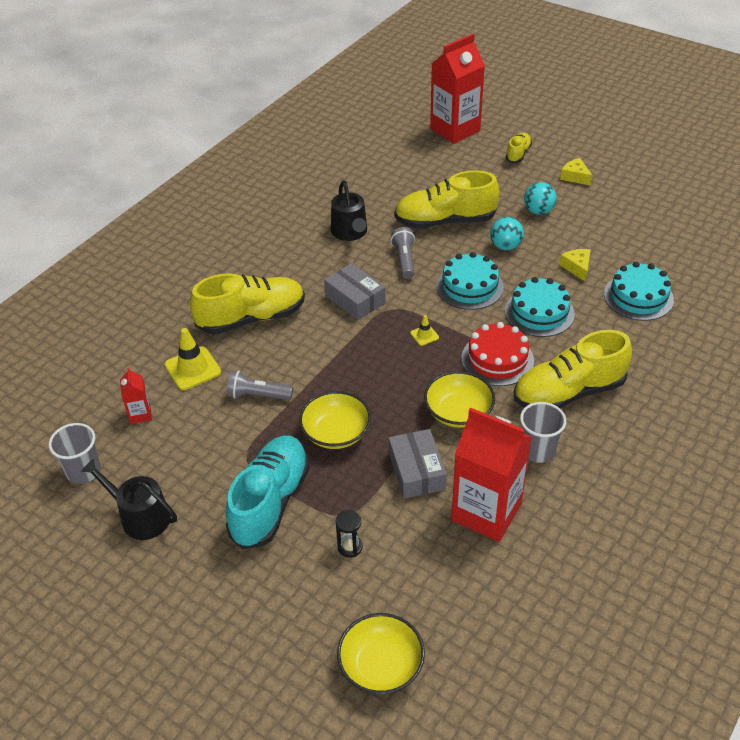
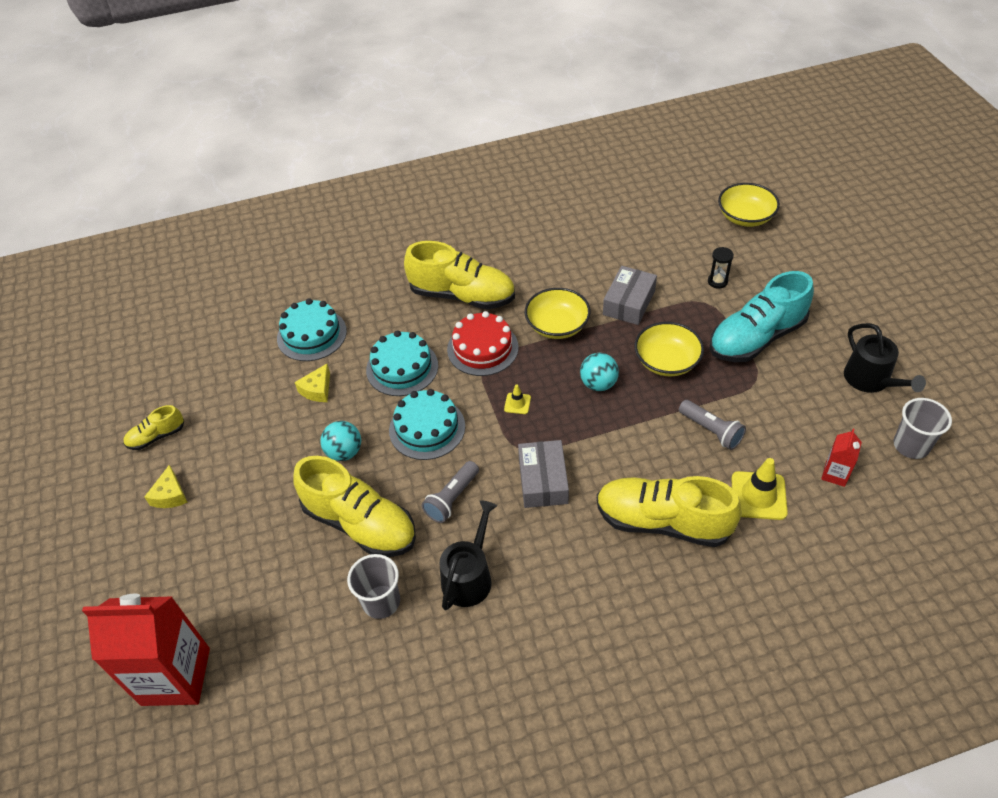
camera: 140 degrees left, 5 degrees up
red carton [451,407,532,542] -> none
yellow shoe [506,133,532,163] -> yellow shoe moved to [123,405,184,450]
grey cup [520,402,566,463] -> grey cup moved to [347,554,400,619]
turquoise ball [524,182,557,215] -> turquoise ball moved to [580,353,619,391]

